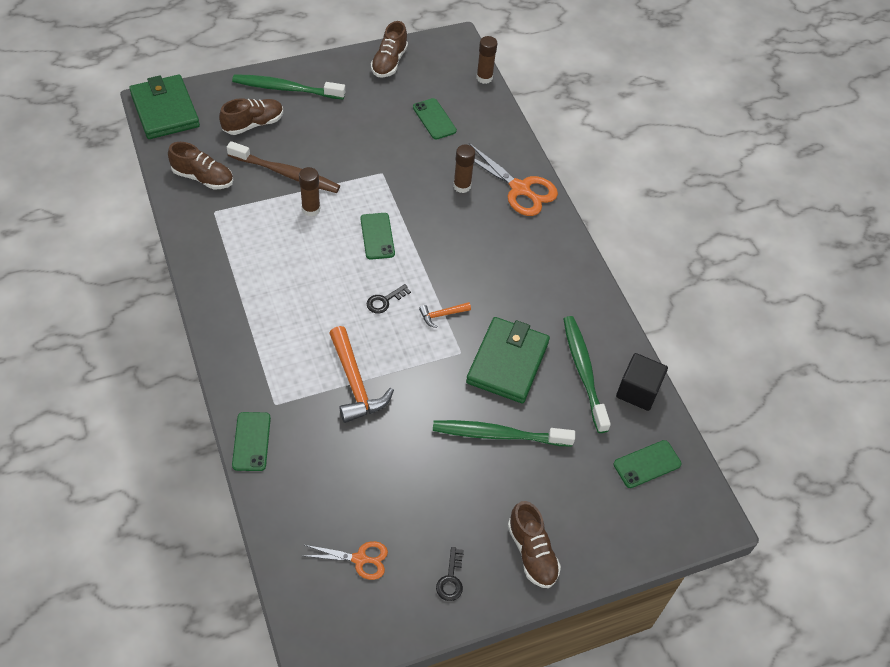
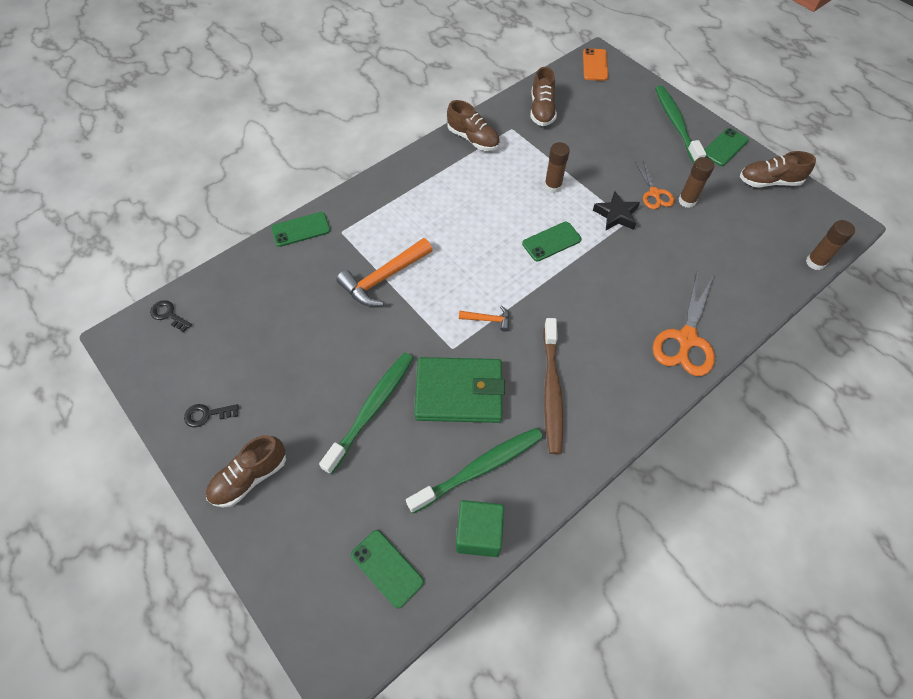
camera: 75 degrees right, 5 degrees up
green wallet [129,75,200,139] -> orange phone [583,48,608,81]
brown shoe [219,98,283,135] -> brown shoe moved to [447,100,500,151]
brown toothbrush [227,141,340,193] -> brown toothbrush moved to [543,318,564,454]
orange scissors [304,541,388,580] -> orange scissors moved to [635,160,675,209]
black key [366,284,411,314] -> black key moved to [150,300,192,333]
green phone [413,98,457,140] -> green phone moved to [704,128,749,166]
orange hammer [419,302,471,328] -> orange hammer turned 135 degrees clockwise [459,305,510,332]
green toothbrush [433,420,575,447] -> green toothbrush turned 45 degrees clockwise [319,353,413,474]
brown glue stick [453,145,475,193] -> brown glue stick moved to [678,157,714,208]
black cube [616,353,668,411] -> green cube [456,500,504,557]
none -> black star [593,191,640,230]

